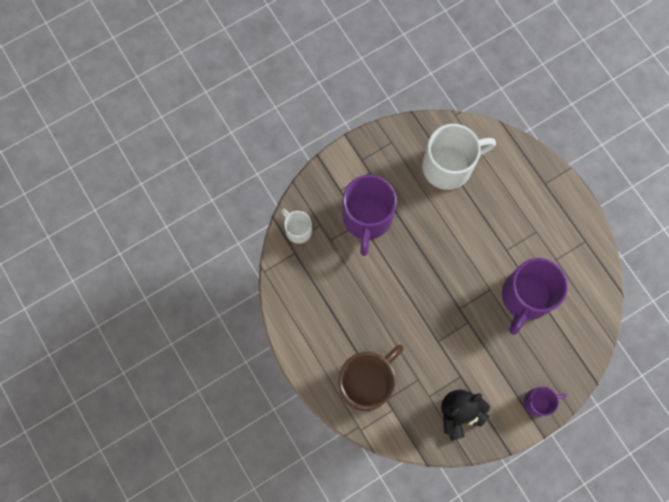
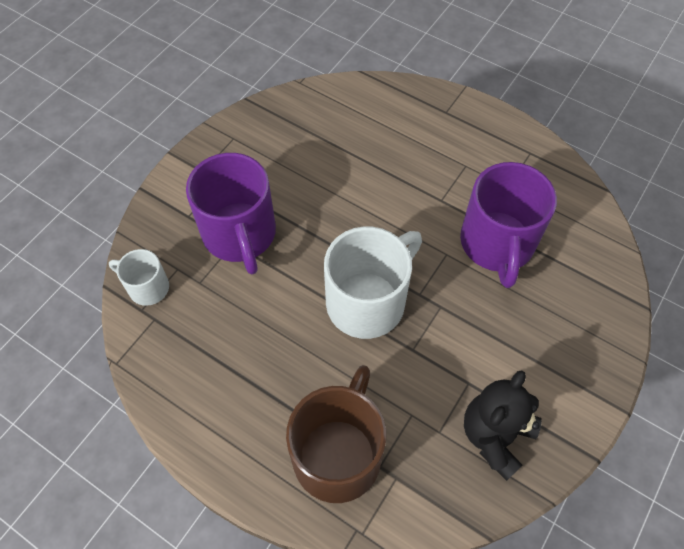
camera: 25 degrees left, 15 degrees down
white mug [422,124,496,190] -> white mug moved to [324,226,422,339]
purple mug [524,387,567,417] -> none

